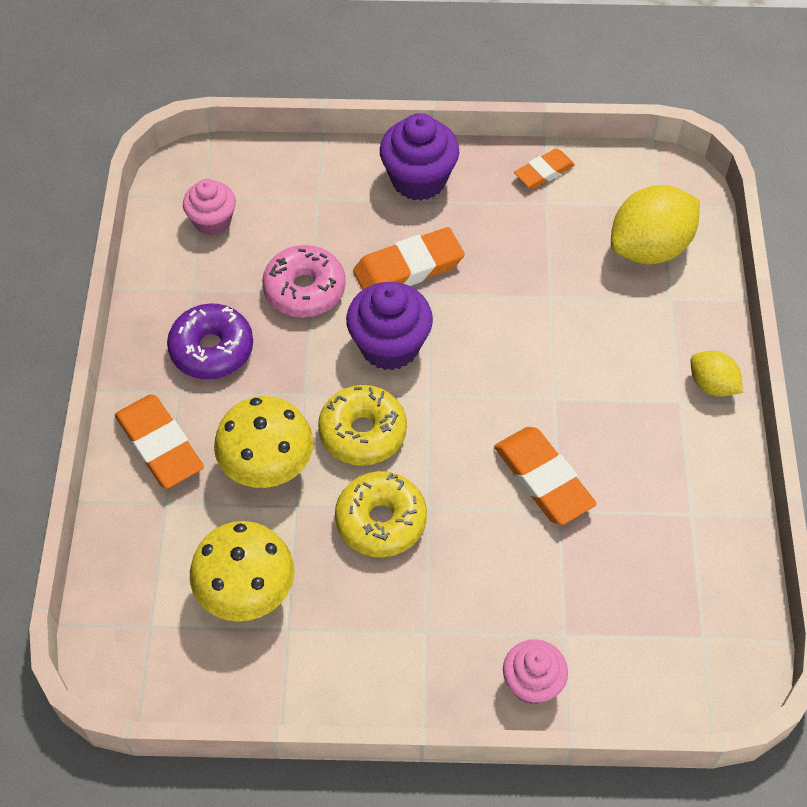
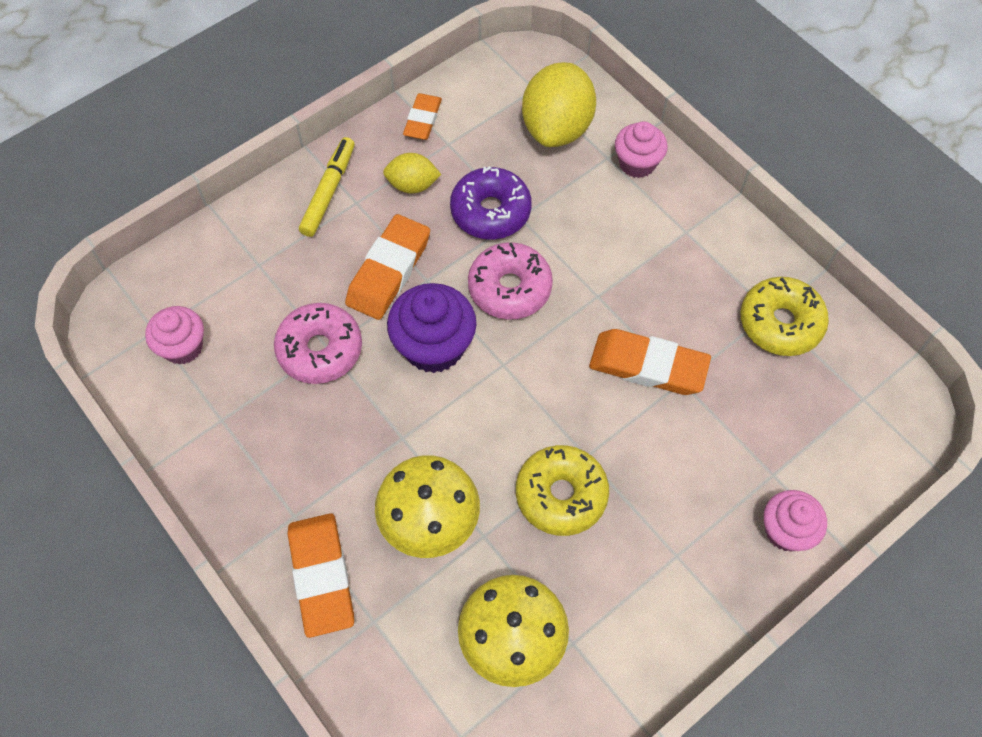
camera: 40 degrees left, 5 degrees up
orange eraser [115,394,204,489] -> orange eraser turned 60 degrees clockwise [287,513,354,638]
purple donut [167,303,253,379] -> purple donut moved to [450,166,532,239]
yellow donut [318,385,407,466] -> yellow donut moved to [740,277,829,356]
purple cupcake [380,113,459,201] -> yellow marker [299,137,355,237]
yellow lemon [691,351,743,397] -> yellow lemon moved to [383,153,441,194]
none -> pink donut [468,242,553,320]
none -> pink cupcake [615,121,668,178]

